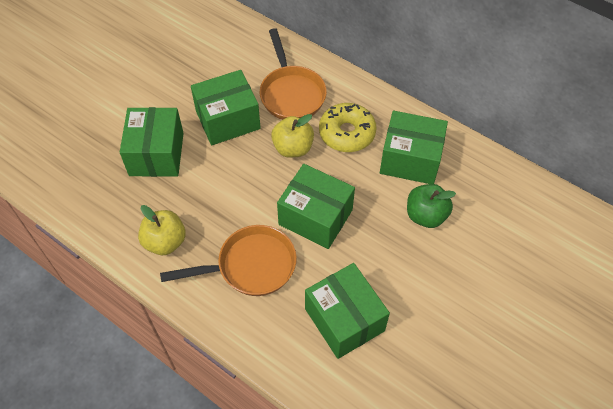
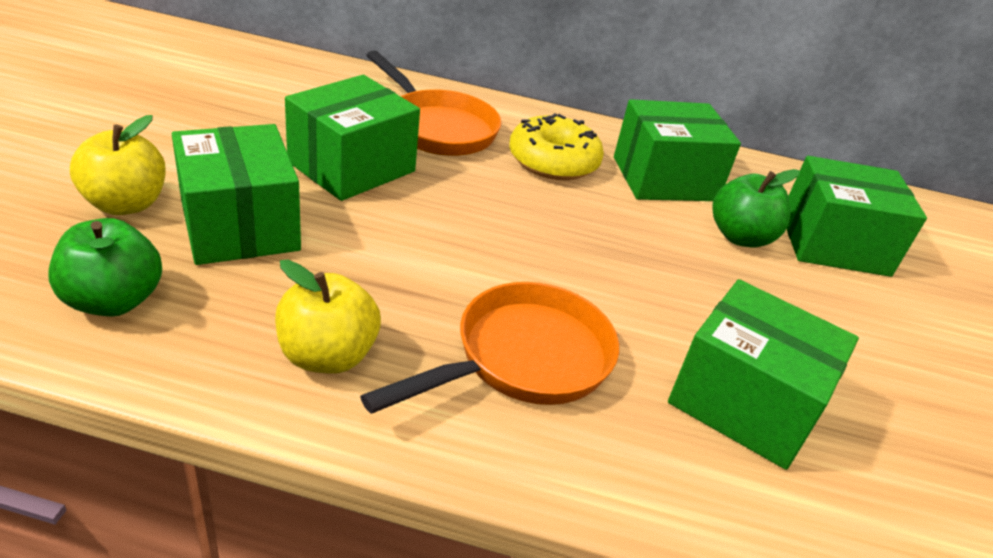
camera: 30 degrees left, 20 degrees down
yellow apple [271,114,314,158] -> yellow apple moved to [70,115,166,215]
green box [277,164,355,249] -> green box moved to [787,156,927,277]
none -> green apple [48,218,162,317]

